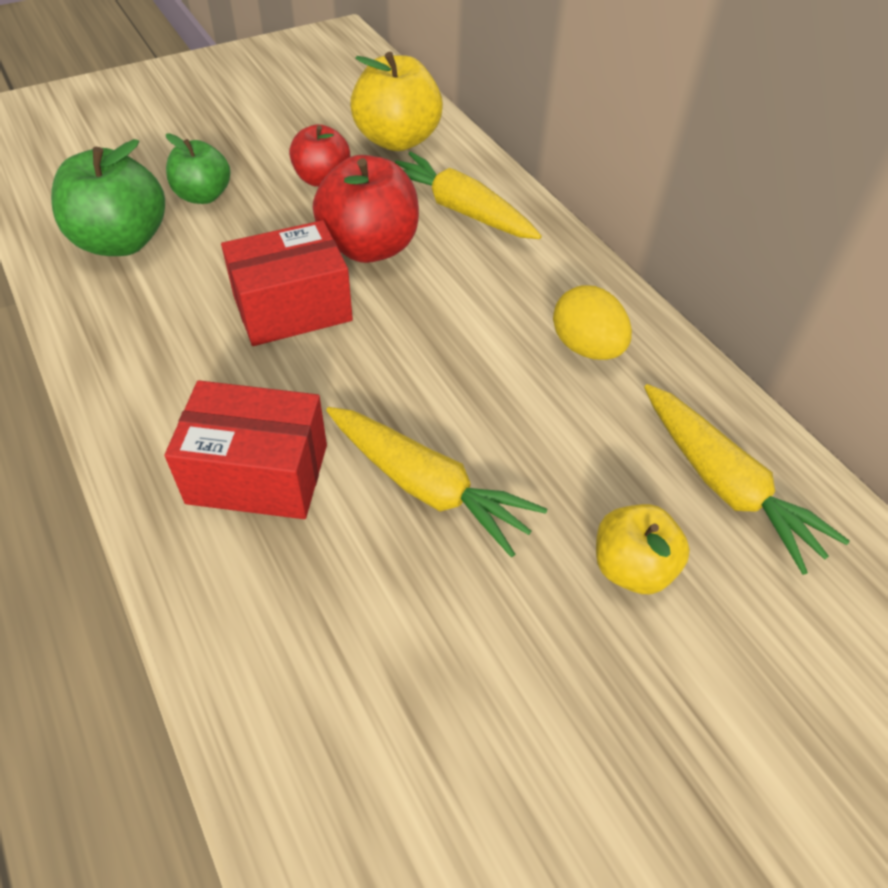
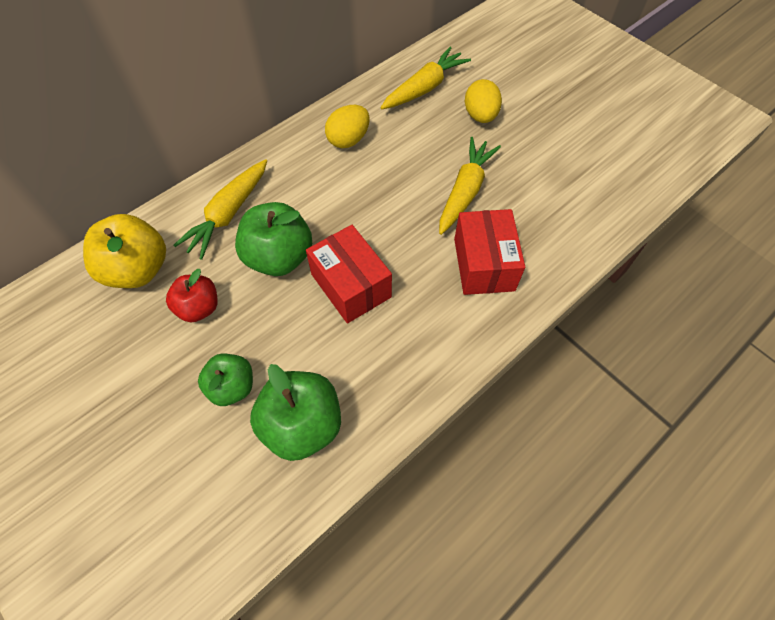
camera: 100 degrees left, 10 degrees up
red apple [313,155,419,263] -> green apple [235,202,312,276]
yellow apple [596,504,690,594] -> yellow egg [465,79,502,123]

